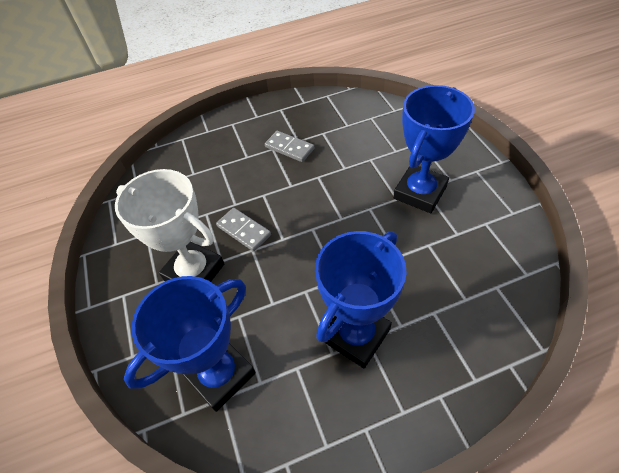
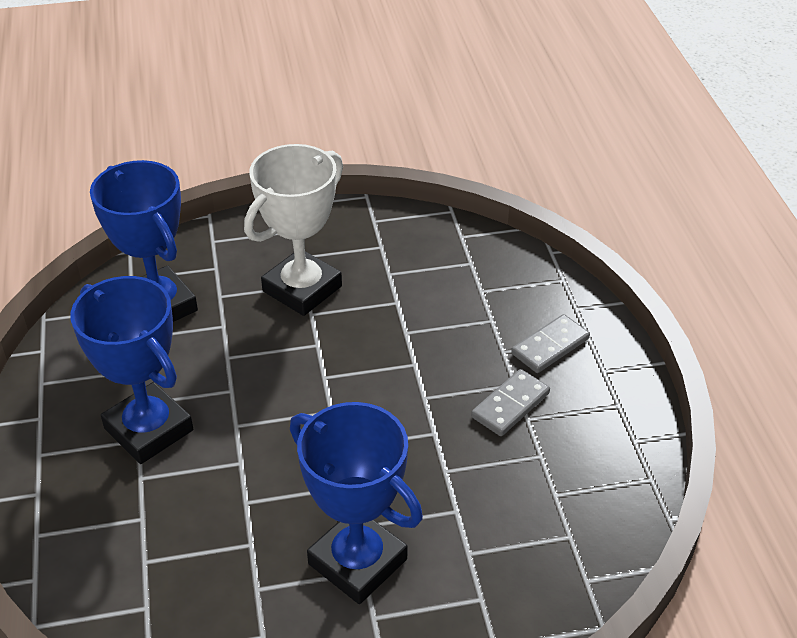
camera: 95 degrees right, 10 degrees down
grey domino [216,208,271,252] -> grey domino moved to [511,314,590,373]

